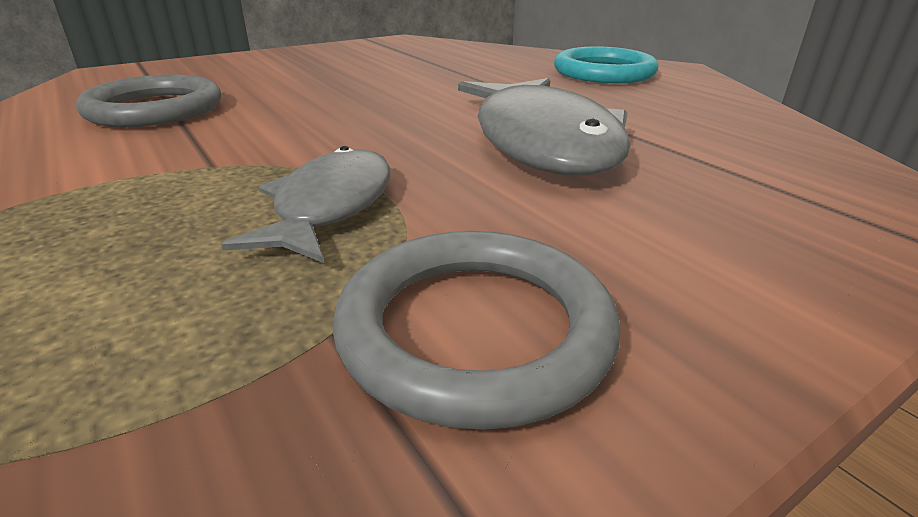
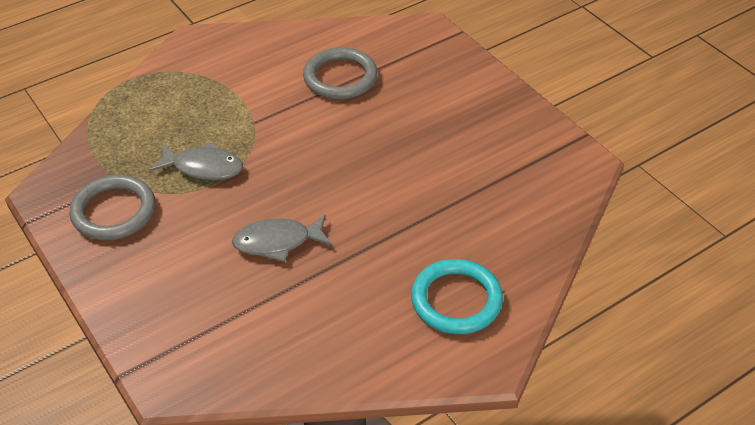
camera: 90 degrees right, 15 degrees up
grey fish [458,78,631,176] -> grey fish [232,215,332,262], size x0.60

